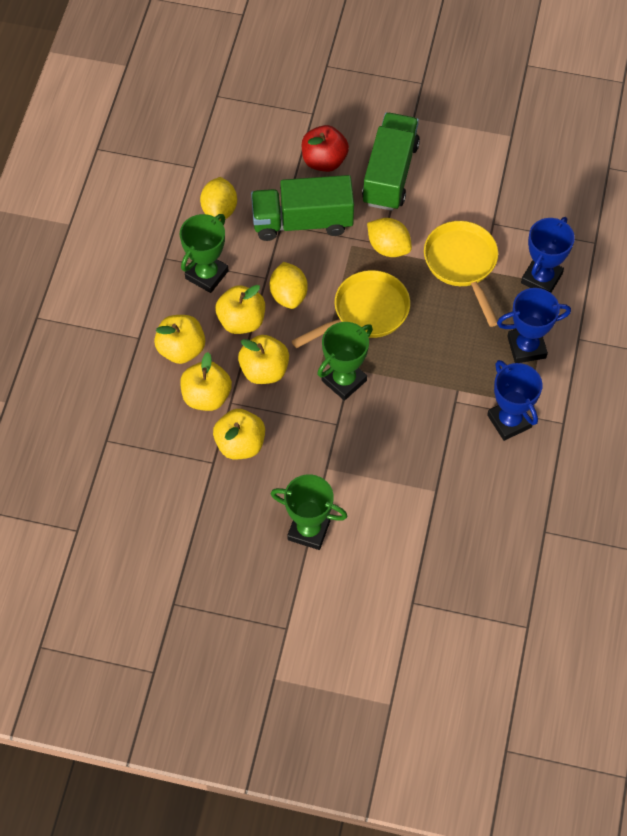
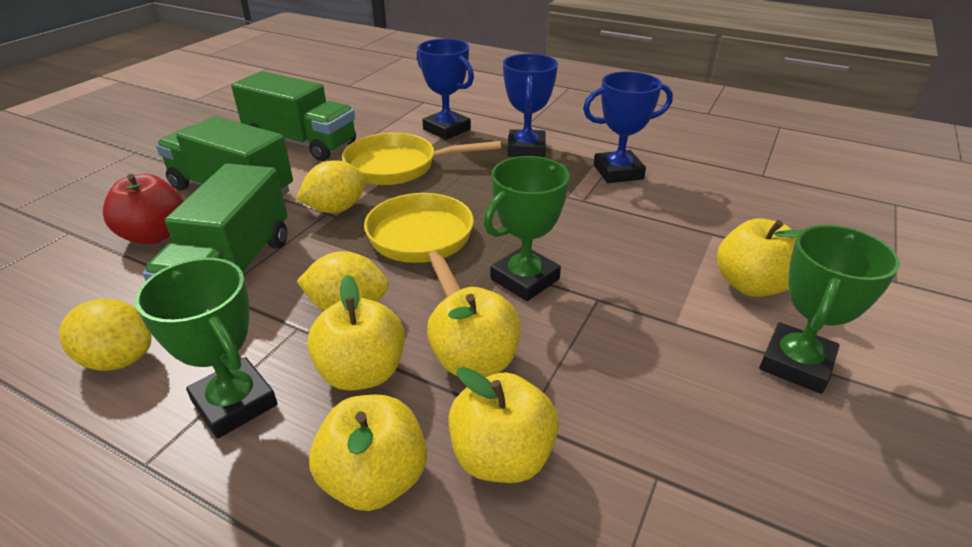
camera: 75 degrees left, 25 degrees down
yellow apple [213,409,265,459] -> yellow apple moved to [717,218,802,297]
green trophy [317,322,373,401] -> green trophy turned 75 degrees clockwise [484,156,570,301]
none -> green truck [231,71,356,161]

